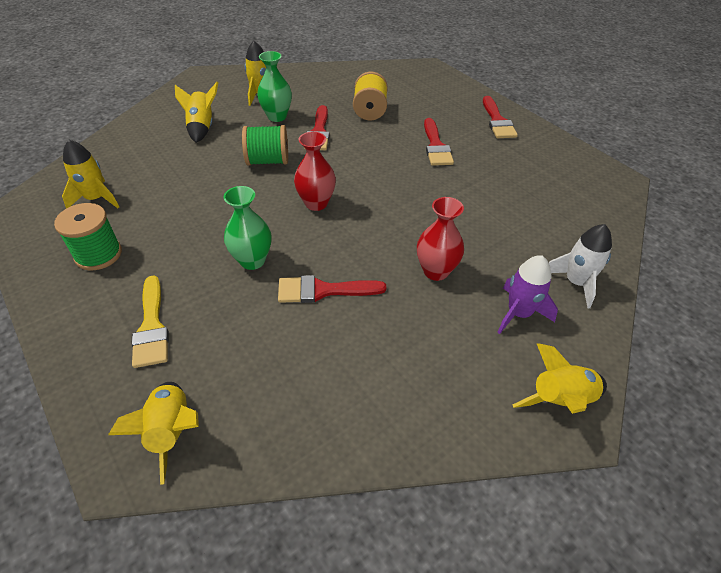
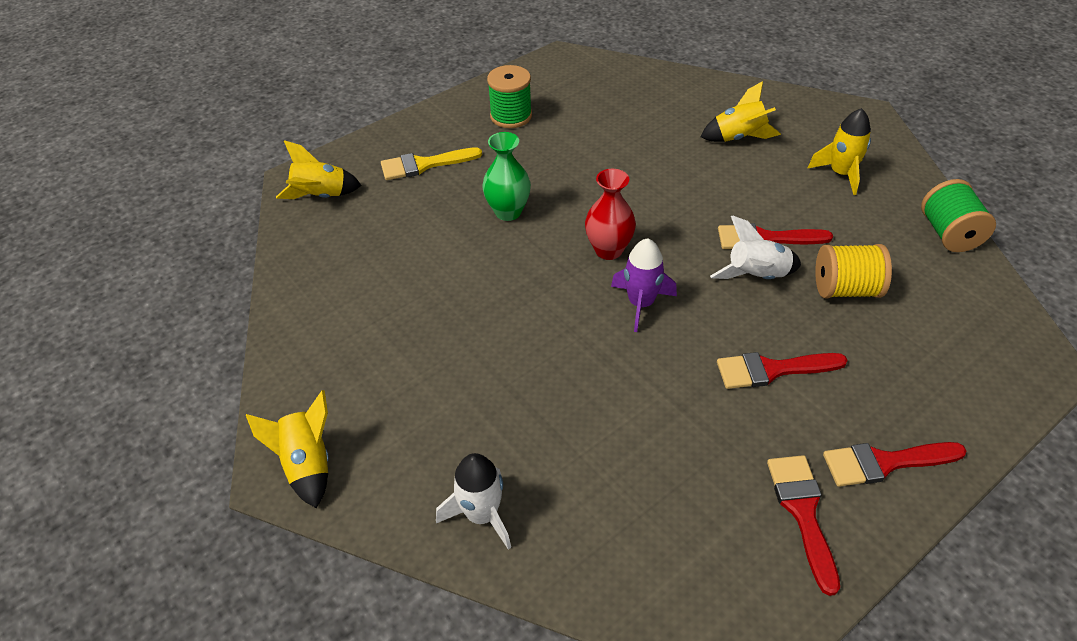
camera: 90 degrees right, 0 degrees up
yellow rocket [62,140,119,208] -> none
green spool [242,125,288,166] -> green spool moved to [921,179,996,252]
green vase [257,51,292,122] -> none
red brush [278,275,387,303] -> red brush moved to [767,455,840,596]
red vase [417,197,464,281] -> none
purple rocket [497,255,558,334] -> purple rocket moved to [611,238,677,332]
none -> white rocket [710,215,801,279]

